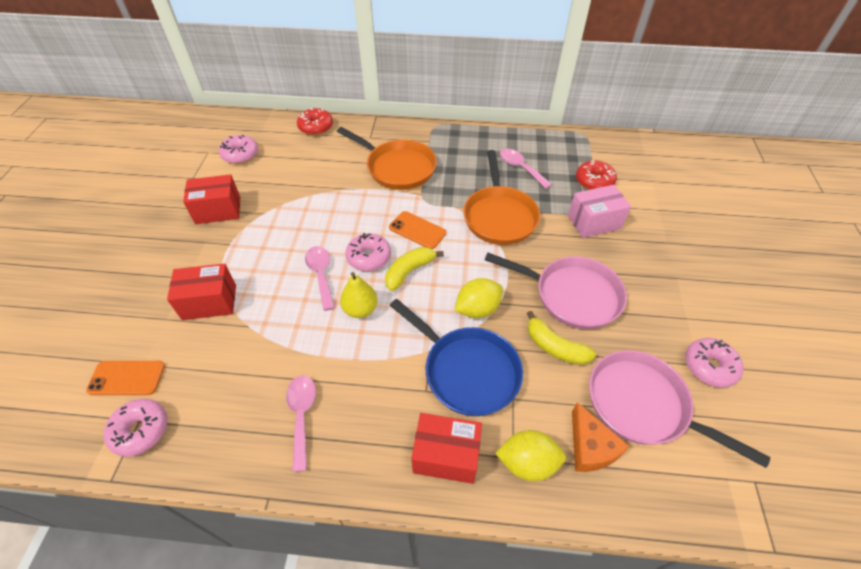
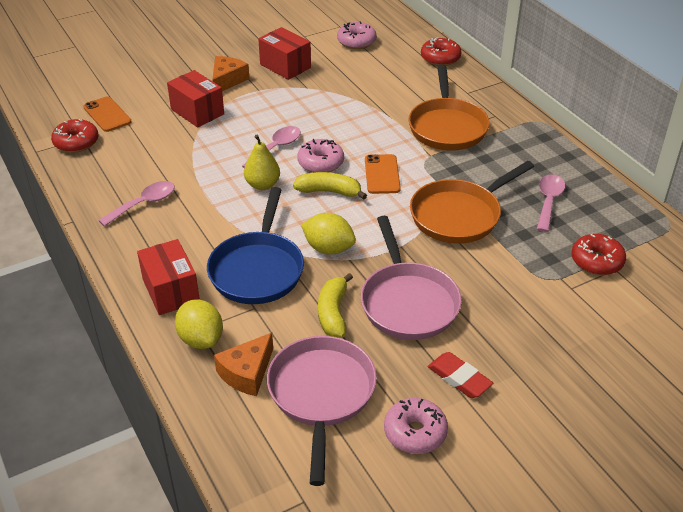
camera: 55 degrees right, 10 degrees down
pink donut [104,399,168,457] -> red donut [51,119,99,153]
pink box [568,185,631,238] -> none
none -> orange cheese [212,56,250,91]
none -> red eraser [428,352,493,398]

